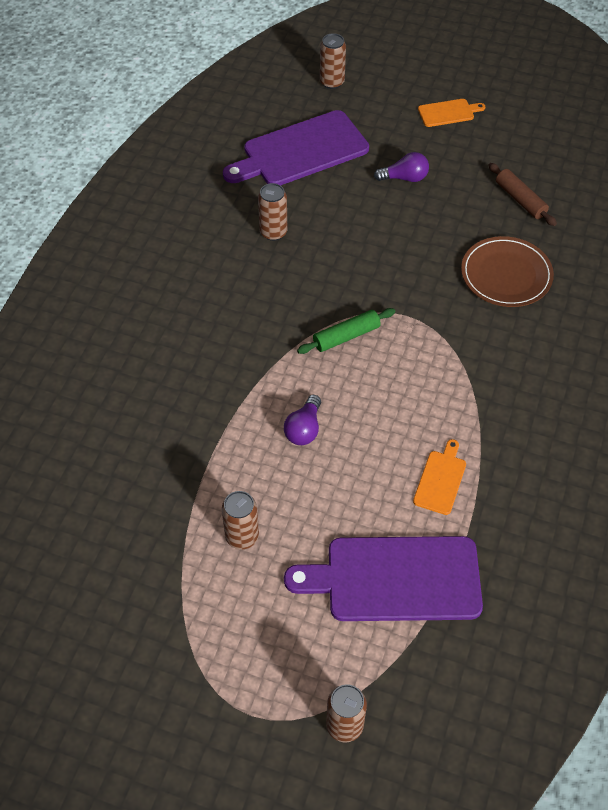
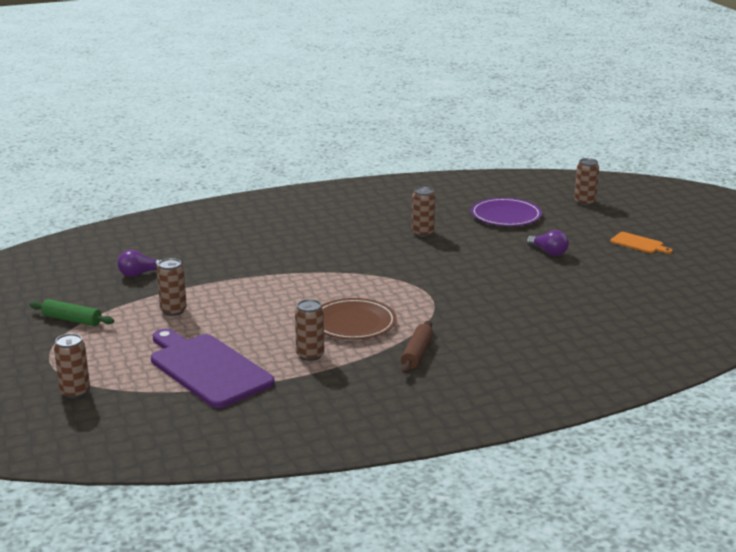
camera: 50 degrees right, 30 degrees down
purple cutting board [223,110,369,185] -> purple plate [471,198,542,226]
purple light bulb [284,395,321,445] -> purple light bulb moved to [117,250,161,277]
green rolling pin [297,308,395,354] -> green rolling pin moved to [29,299,114,326]
orange cutting board [413,439,466,515] -> brown can [295,299,324,361]
brown plate [461,236,554,307] -> brown plate moved to [321,298,397,340]
brown rolling pin [489,163,557,226] -> brown rolling pin moved to [401,321,433,373]

